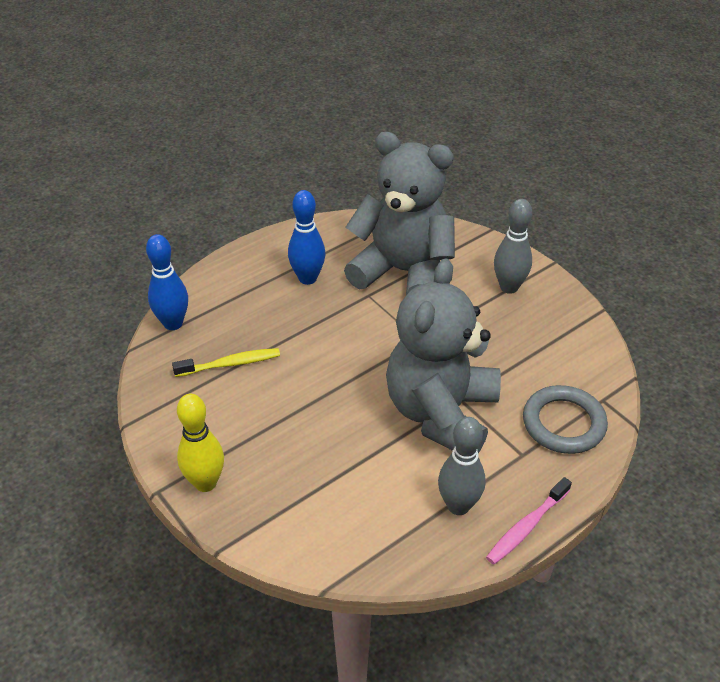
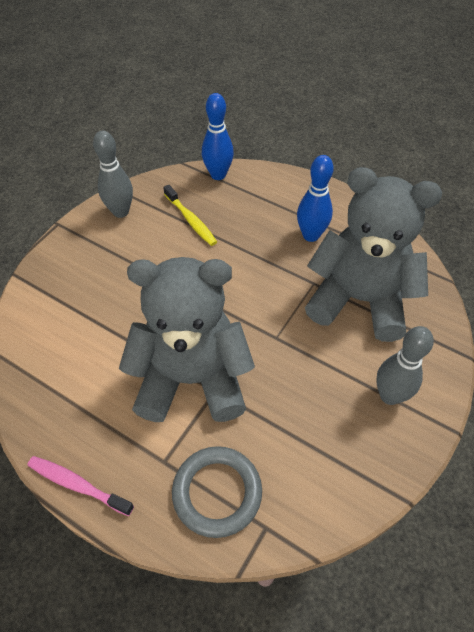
camera: 70 degrees right, 10 degrees up
yellow bowling pin [177,394,224,492] -> none
grey teddy bear [344,132,455,295] -> grey teddy bear turned 75 degrees counterclockwise [305,167,442,342]
grey bowling pin [438,417,485,515] -> grey bowling pin moved to [93,131,133,218]

